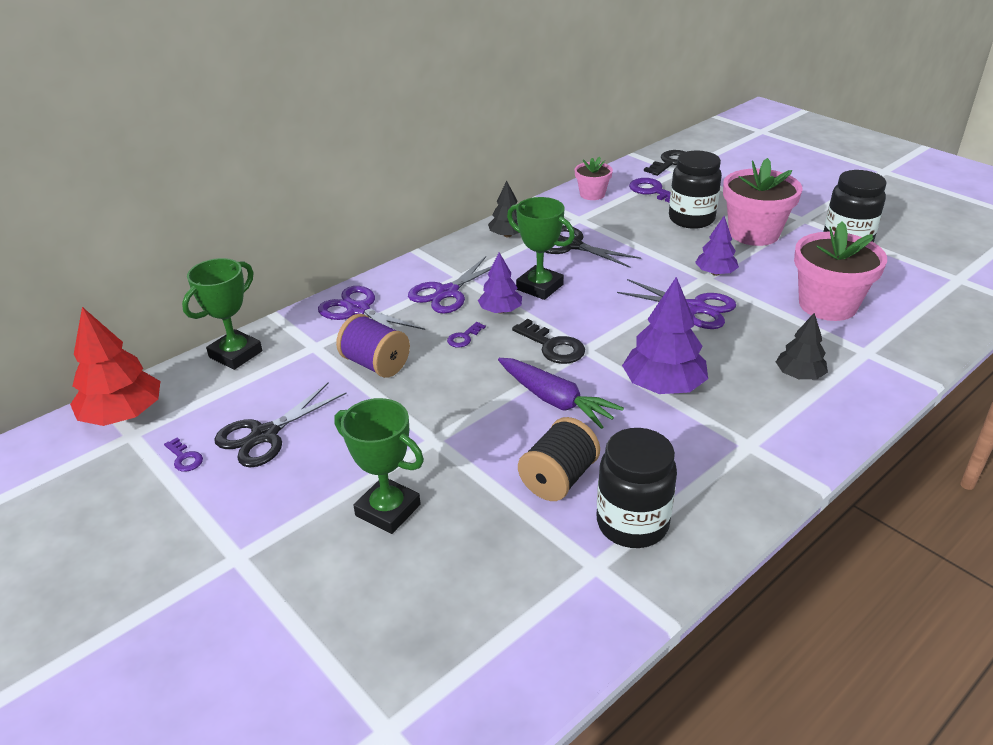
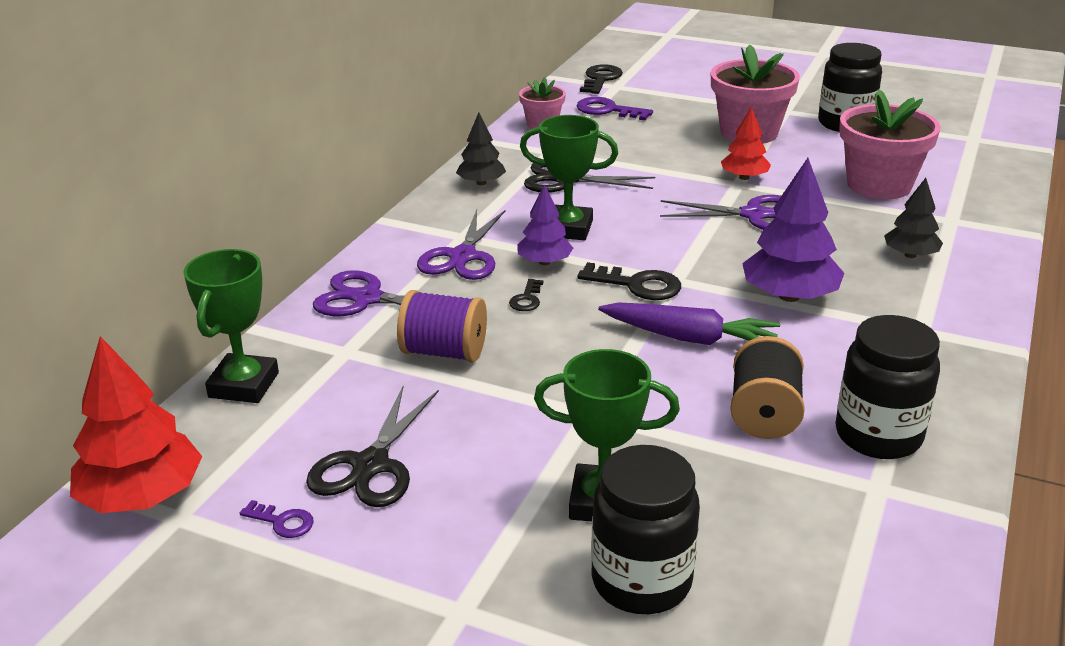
camera: 25 degrees left, 5 degrees down
purple key [447,322,486,347] -> black key [509,279,543,311]
black jar [669,151,722,229] -> black jar moved to [591,445,700,614]
purple tree [695,216,739,276] -> red tree [721,106,771,180]

